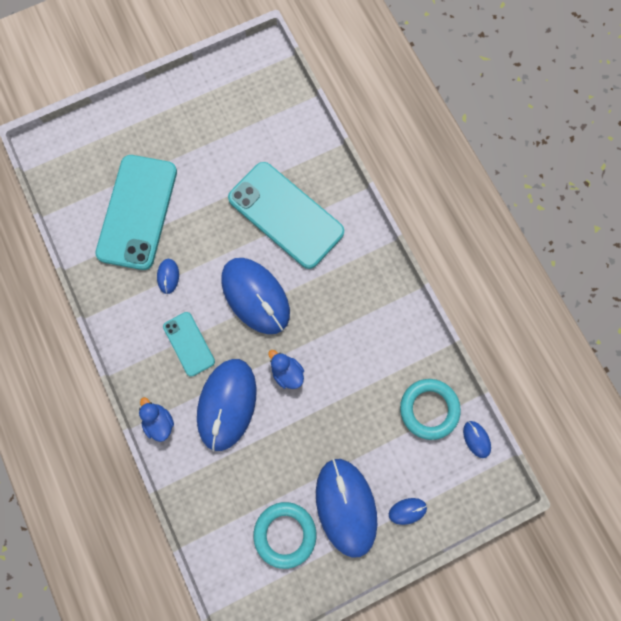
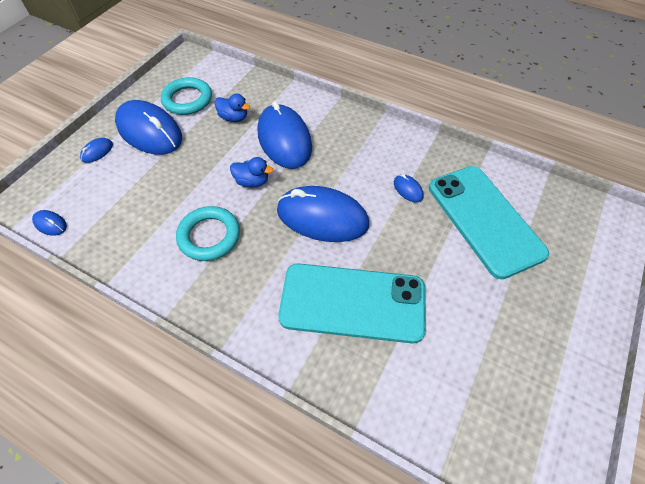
camera: 145 degrees right, 20 degrees down
blue duck [139,397,174,442] -> blue duck moved to [215,94,250,122]
turquoise phone [163,312,215,377] -> none
turquoise ring [400,379,461,440] -> turquoise ring moved to [176,206,240,261]

